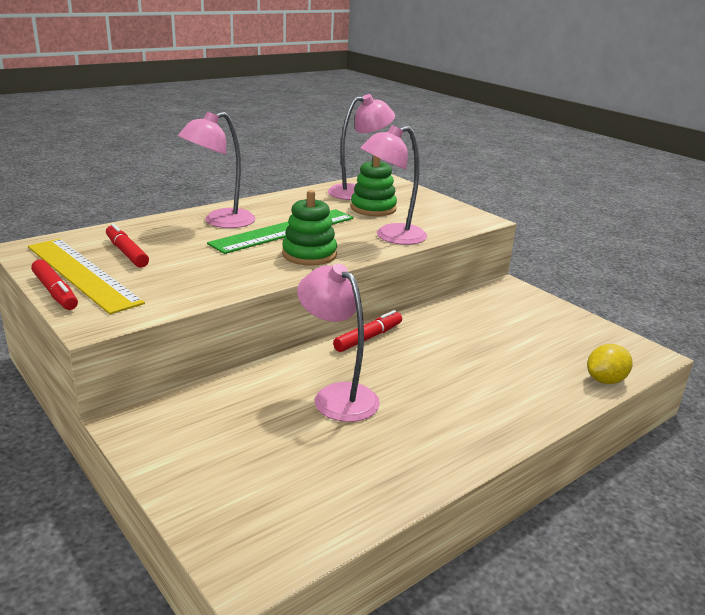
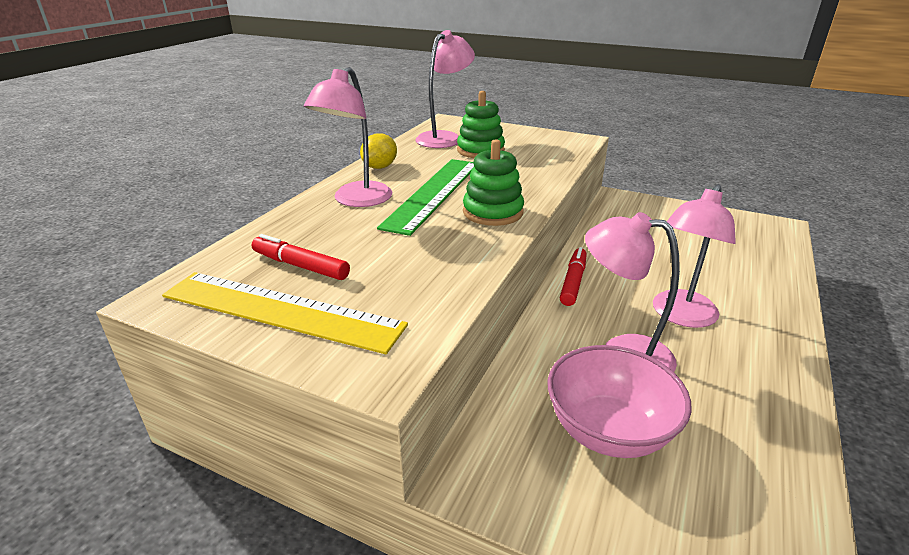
camera: 25 degrees left, 5 degrees up
red marker [31,259,78,310] -> none
pink lamp [360,125,427,245] -> pink lamp moved to [653,184,736,328]
yellow lemon [587,344,633,384] -> yellow lemon moved to [360,133,397,169]
none -> pink bowl [548,345,691,458]

